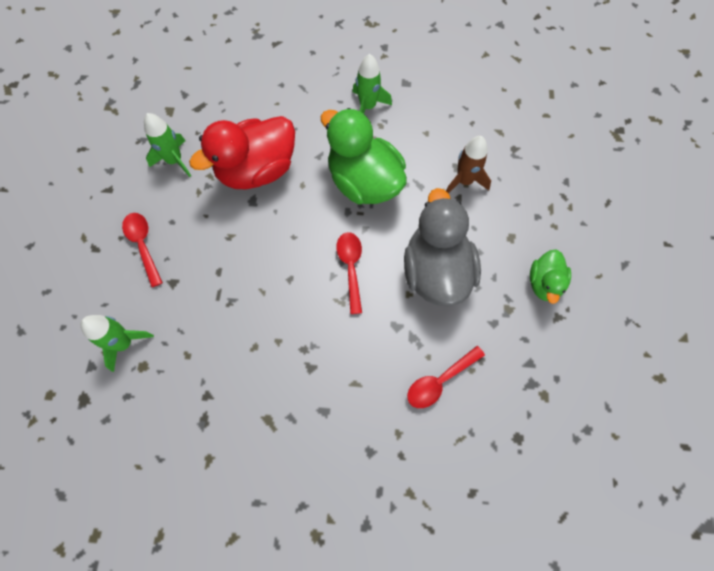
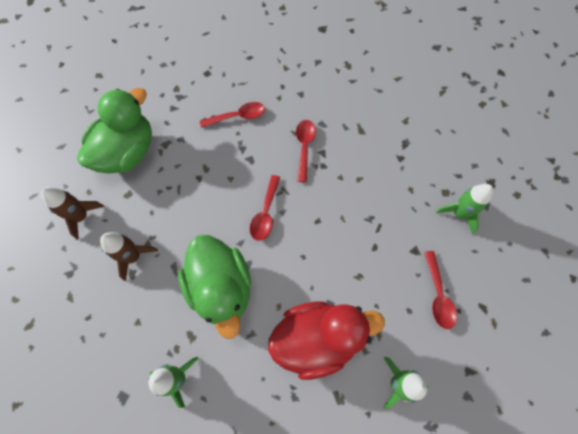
camera: 160 degrees left, 0 degrees up
grey duck [404,188,481,307] -> none
green duck [530,250,571,304] -> green duck [77,88,152,174], size x1.88
none -> brown rocket [41,187,104,240]
none -> red spoon [296,120,316,182]

